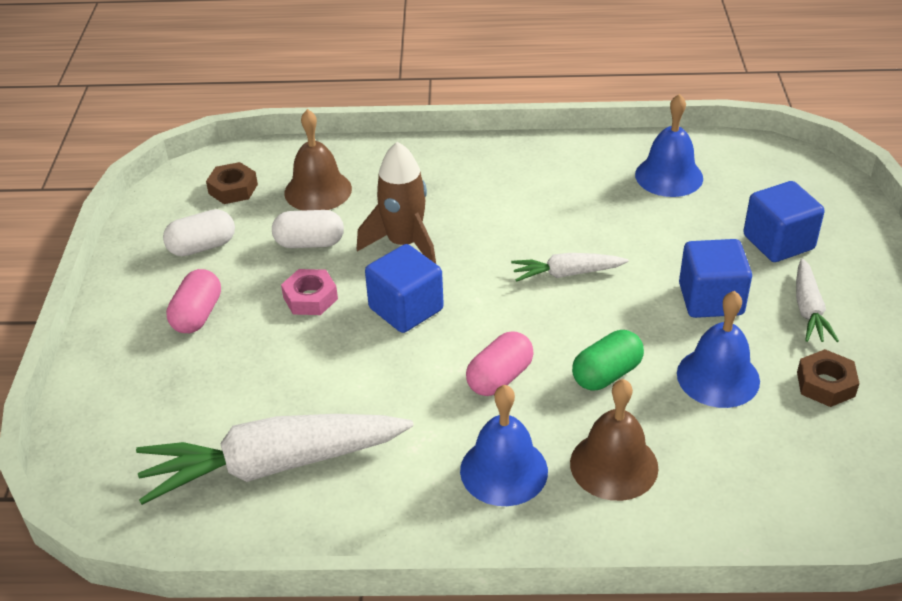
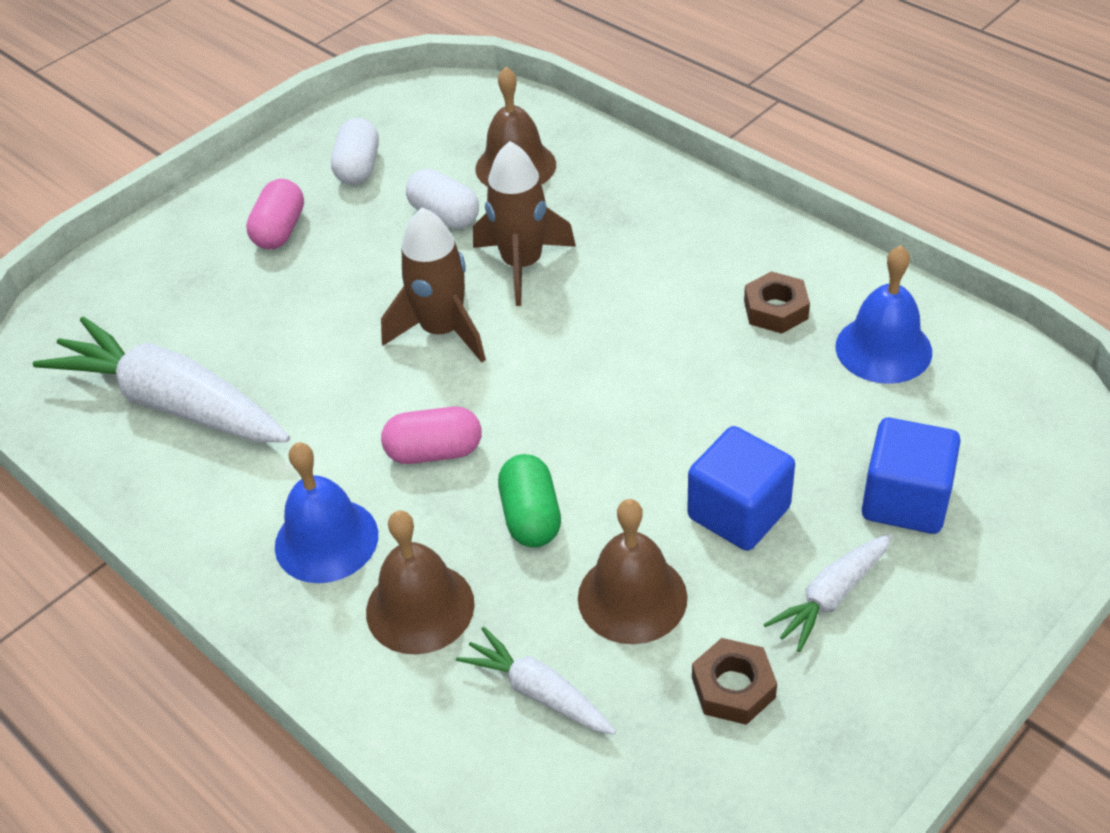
camera: 45 degrees right, 5 degrees up
white capsule [163,209,235,256] -> white capsule turned 75 degrees clockwise [331,118,379,185]
pink capsule [166,269,221,333] -> pink capsule turned 45 degrees counterclockwise [246,179,304,249]
brown nut [206,162,258,204] -> brown nut moved to [744,271,810,334]
pink nut [281,269,338,315] -> none
blue cube [365,244,444,333] -> brown rocket [381,208,486,362]
white carrot [511,253,628,282] -> white carrot moved to [456,627,616,735]
green capsule [572,330,644,390] -> green capsule turned 75 degrees clockwise [498,454,561,548]
blue bell [677,291,760,408] -> brown bell [578,499,688,644]

